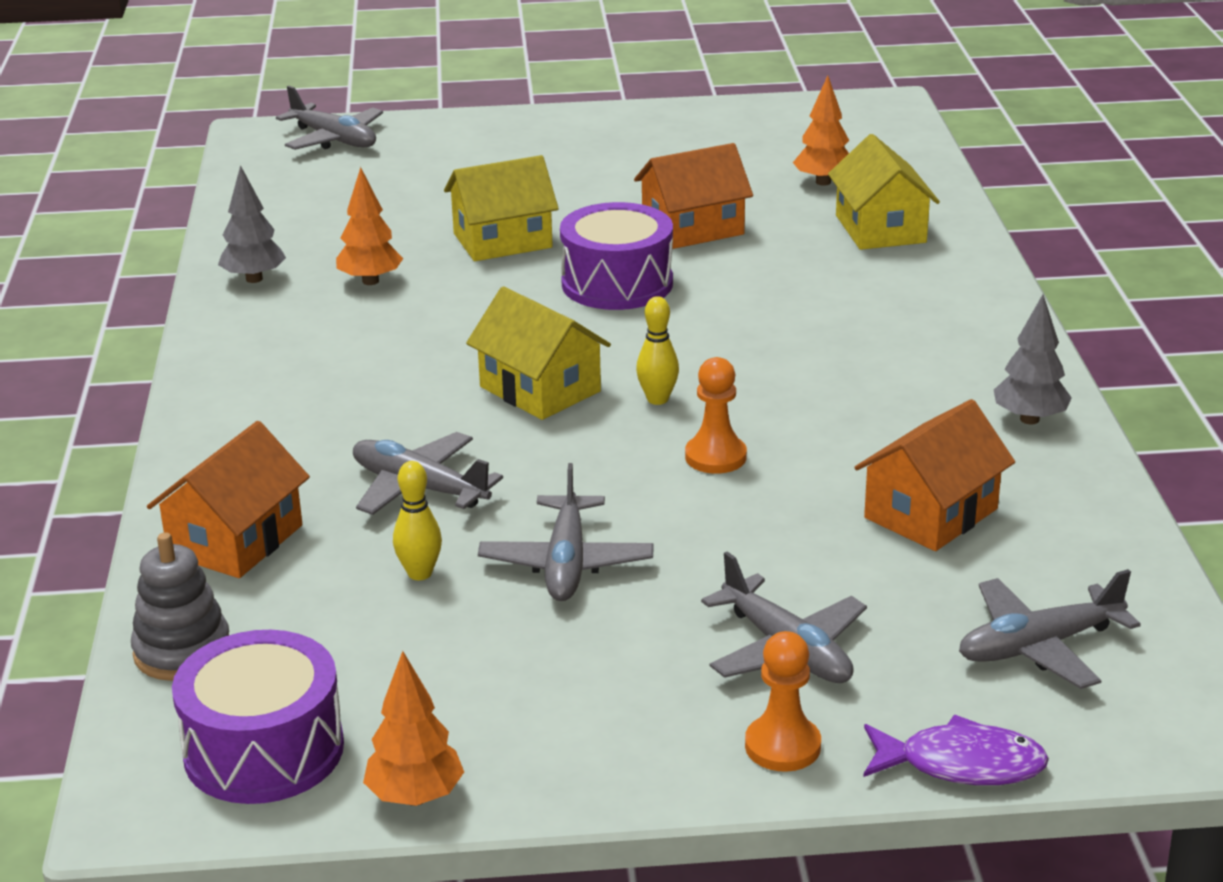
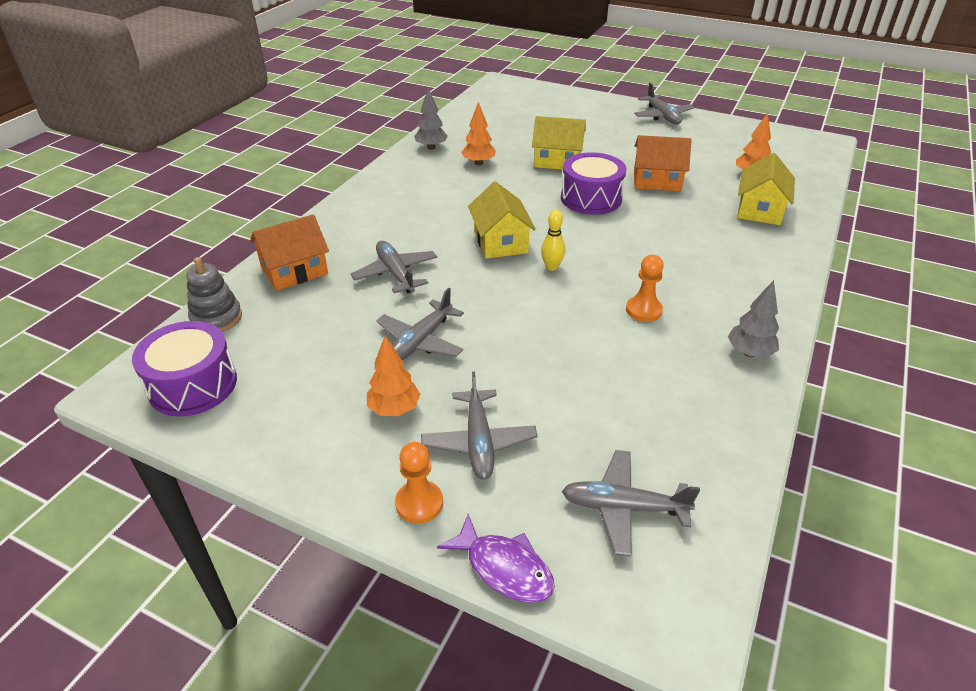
camera: 30 degrees right, 10 degrees up
grey plane [276,86,383,150] -> grey plane moved to [634,83,694,124]
orange tree [363,651,464,806] -> orange tree moved to [367,335,421,416]
yellow bowling pin [393,461,442,580] -> none
orange pawn [685,357,747,474] -> orange pawn moved to [626,255,664,322]
orange house [854,399,1015,551] -> none

